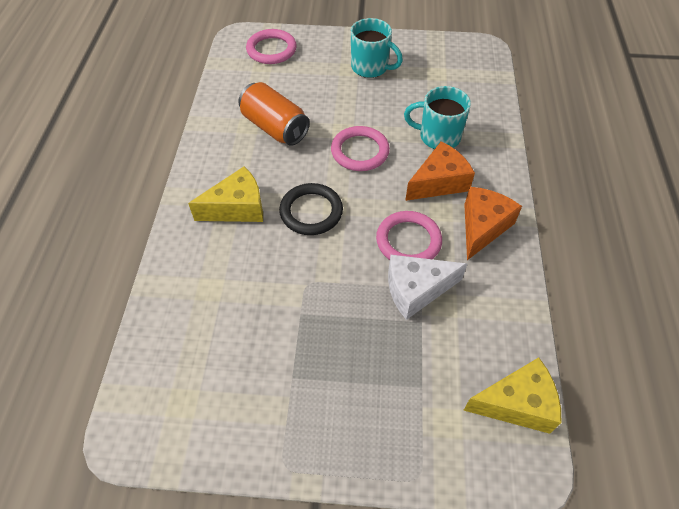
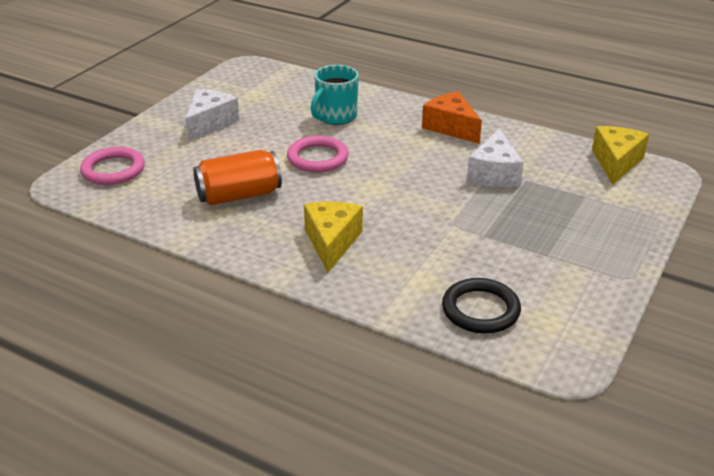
camera: 65 degrees left, 20 degrees down
black ring [279,183,343,235] -> black ring moved to [442,278,521,333]
turquoise mug [351,18,403,78] -> white cheese [185,89,240,142]
pink ring [376,211,442,260] -> none
orange cheese [405,141,475,201] -> none

